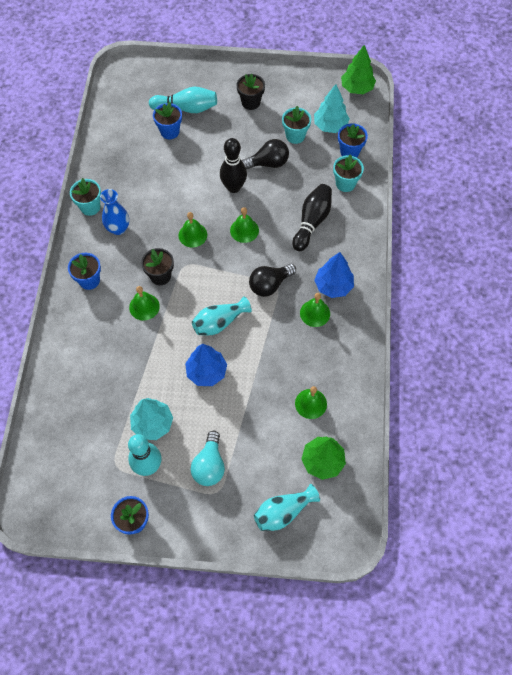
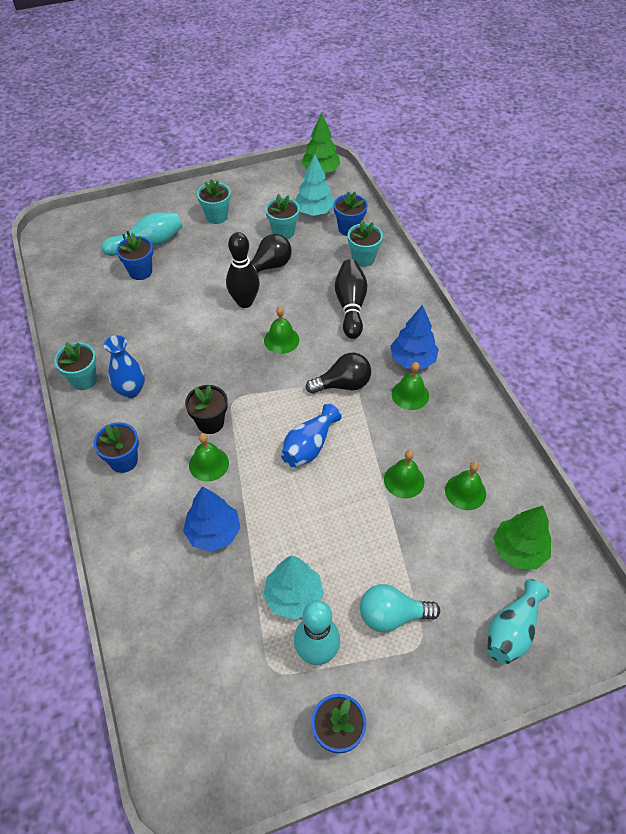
camera: 25 degrees left, 10 degrees down
green bell [178,212,207,248] -> green bell moved to [384,450,425,498]
blue tree [185,343,227,386] -> blue tree moved to [183,486,240,552]
turquoise light bulb [190,431,225,486] -> turquoise light bulb turned 105 degrees clockwise [360,584,440,632]
turquoise vase [192,296,252,335] -> blue vase [281,403,342,467]
black flower pot [237,74,265,110] -> turquoise flower pot [197,179,231,224]
black light bulb [249,264,296,297] -> black light bulb turned 135 degrees counterclockwise [306,353,371,394]

